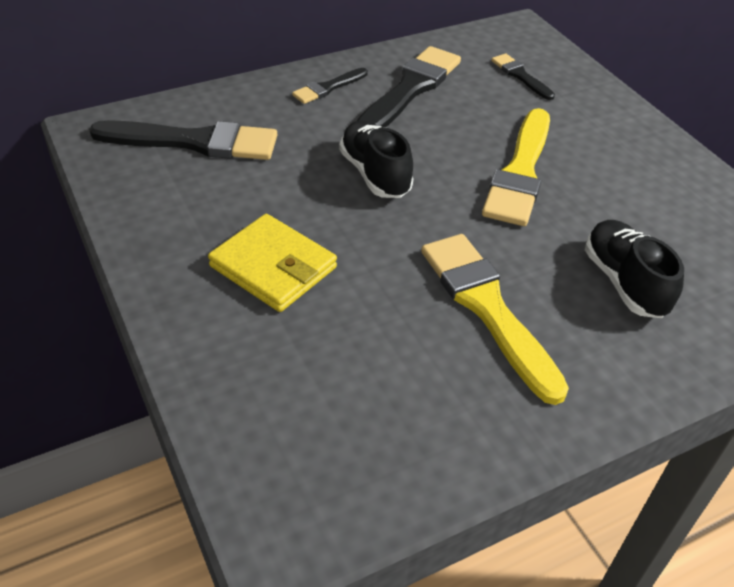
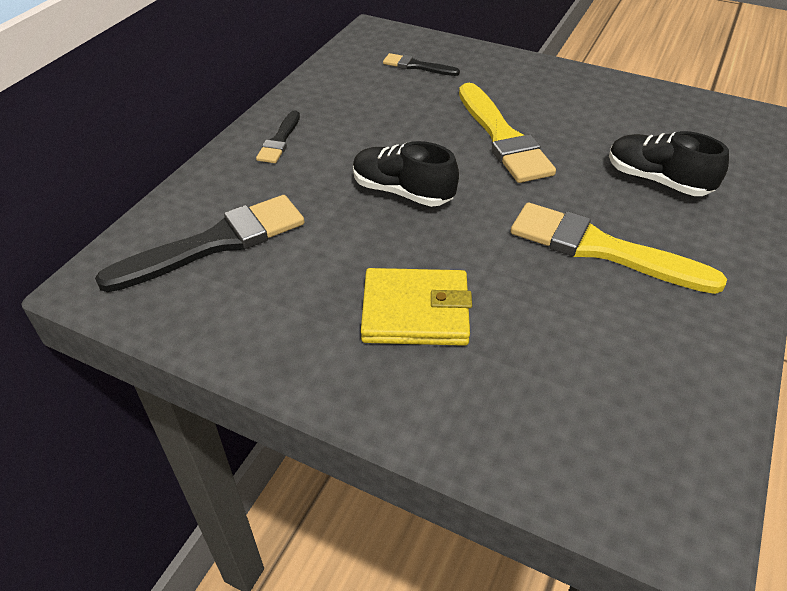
camera: 35 degrees left, 0 degrees up
black brush [357,46,461,127] -> none

